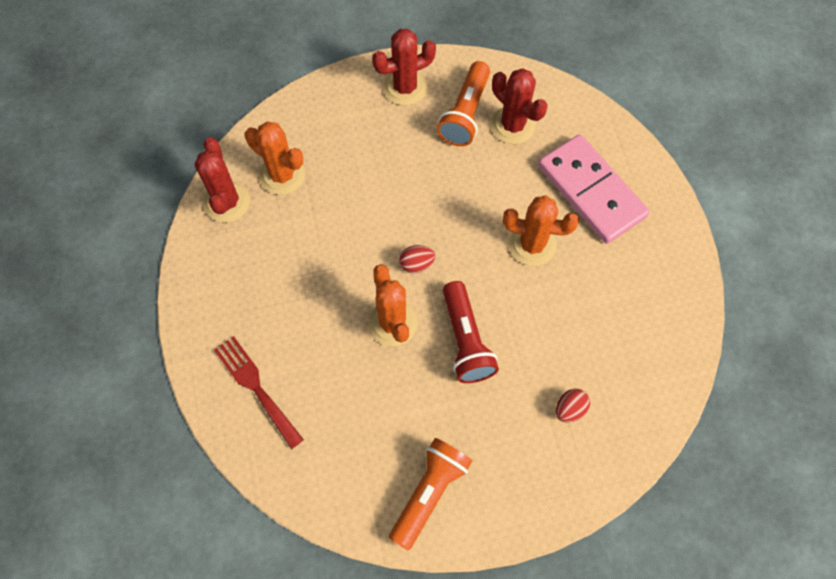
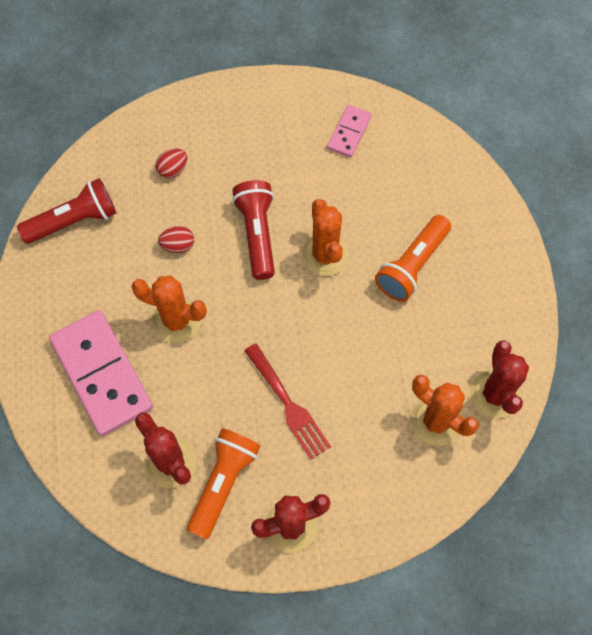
camera: 175 degrees left, 0 degrees up
red fork [214,336,304,449] -> red fork moved to [244,343,331,460]
orange flashlight [389,438,472,550] -> orange flashlight moved to [375,215,451,302]
red egg [399,245,435,273] -> red egg moved to [158,226,194,253]
none -> red flashlight [17,178,116,244]
none -> pink domino [327,105,372,158]

